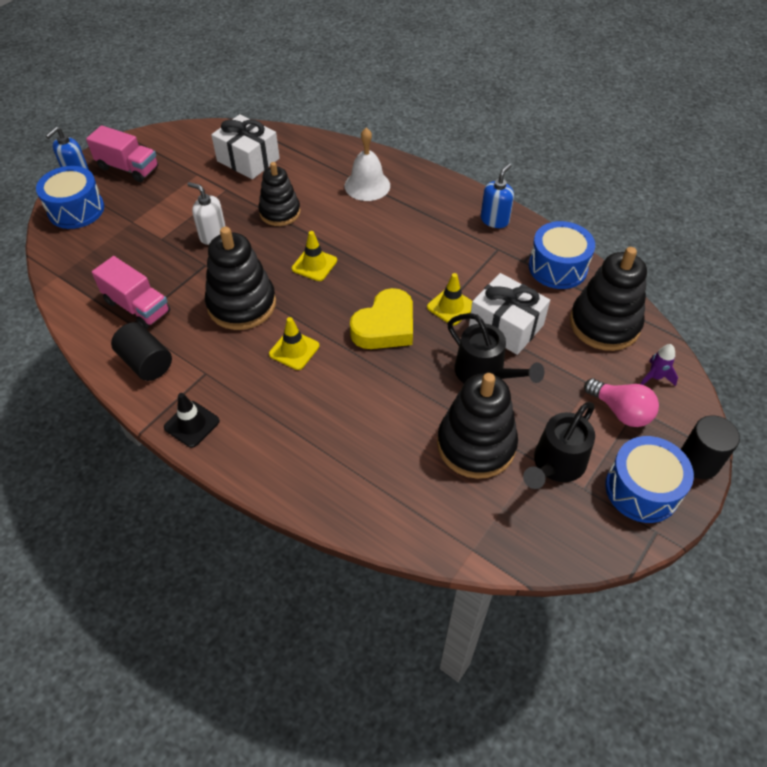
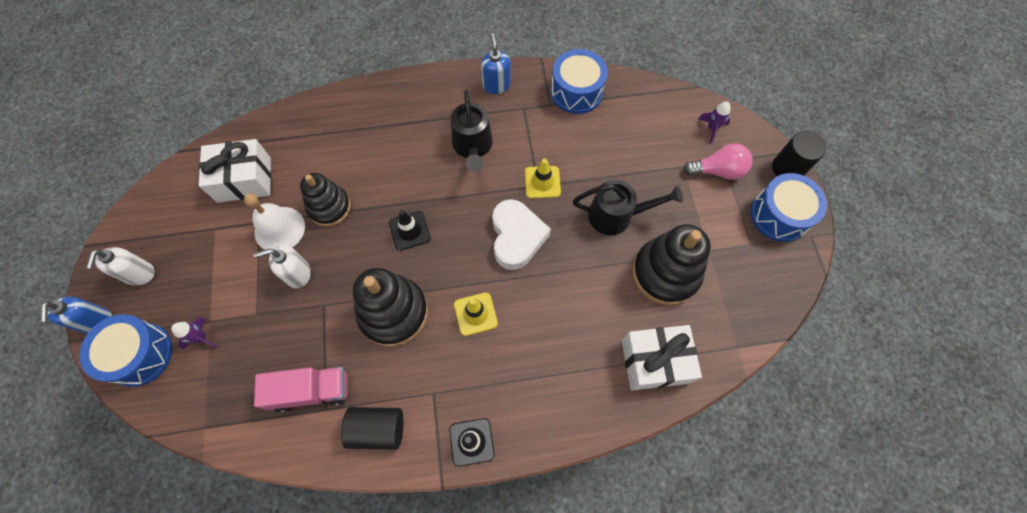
camera: 45 degrees left, 15 degrees up
pink truck [86,125,158,182] -> white soap dispenser [86,247,155,285]
yellow traffic cone [292,231,337,281] -> black traffic cone [389,210,431,251]
white bell [345,128,390,201] -> white bell moved to [244,194,305,250]
yellow heart [350,288,413,349] -> white heart [492,199,551,270]
white gift [469,273,550,355] -> white gift moved to [622,325,702,391]
black watering can [523,402,595,489] -> black watering can moved to [450,89,493,172]
black stacking toy [570,247,647,351] -> none
none -> purple rocket [171,317,218,349]

